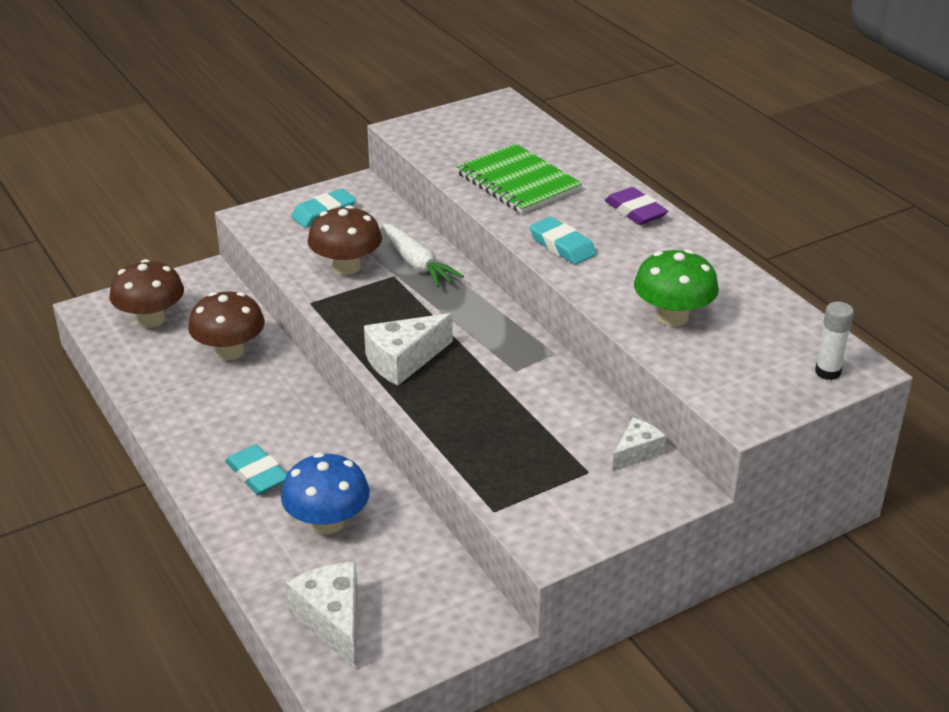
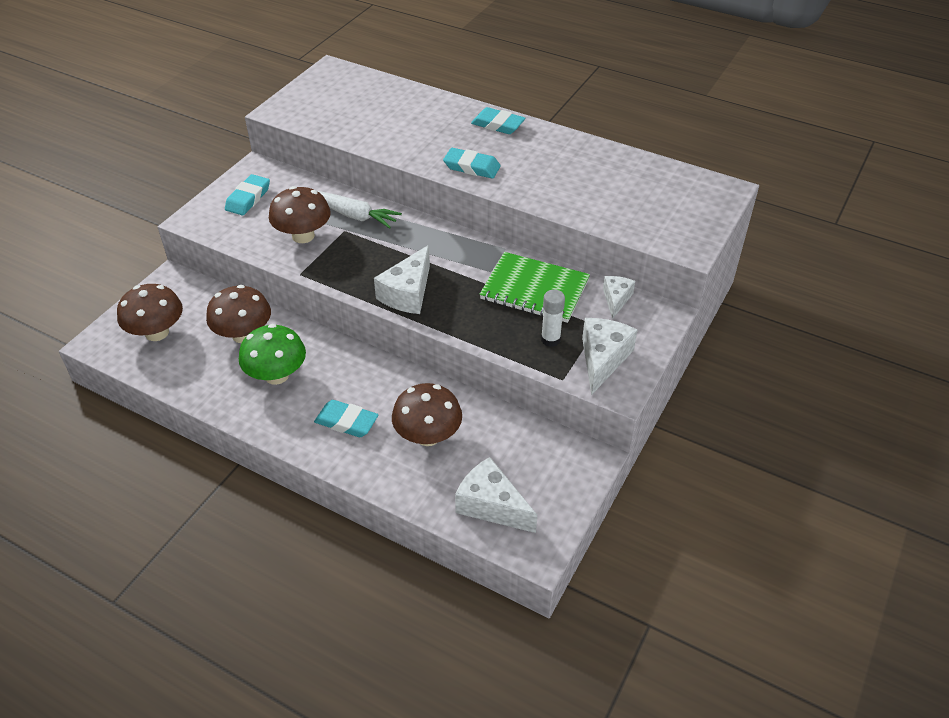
camera: 30 degrees left, 10 degrees up
blue mushroom [281,453,370,534] -> brown mushroom [392,383,462,446]
green notebook [456,144,582,214] -> green notebook moved to [479,252,590,323]
purple eraser [605,187,668,225] -> turquoise eraser [471,107,525,134]
green mushroom [634,249,719,326] -> green mushroom moved to [239,324,306,385]
white glue stick [815,302,854,380] -> white glue stick moved to [541,289,565,347]
none -> white cheese [582,318,637,395]

